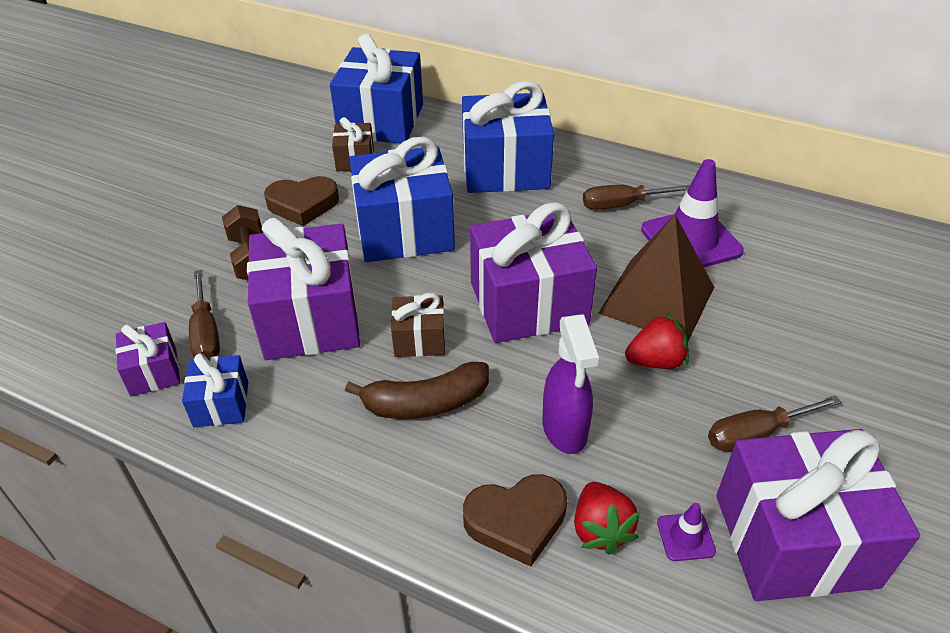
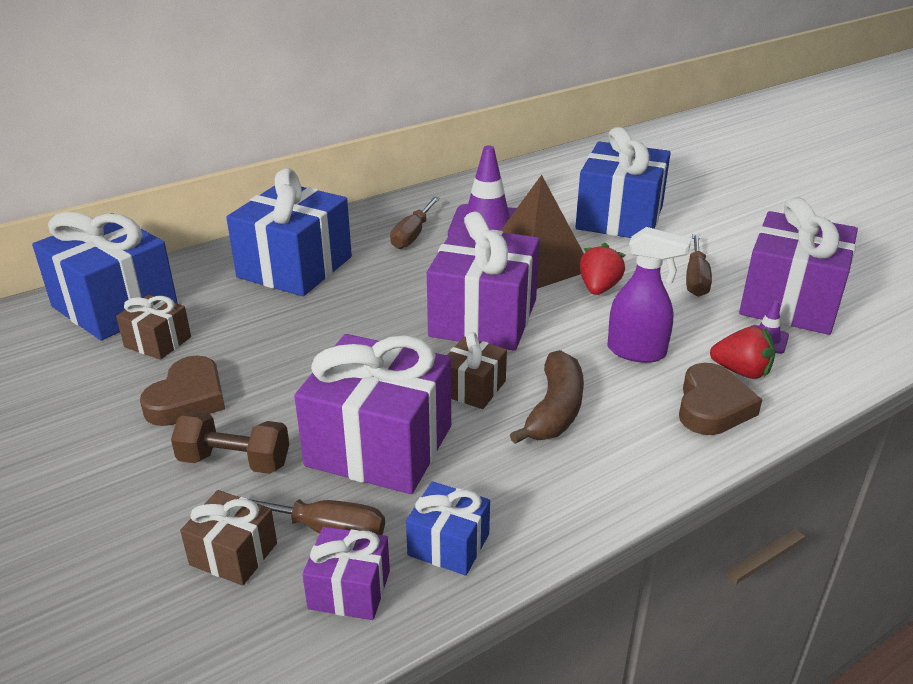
camera: 60 degrees left, 10 degrees down
blue gift [349,137,455,262] -> blue gift moved to [575,127,671,238]
none -> brown gift [180,490,277,586]

